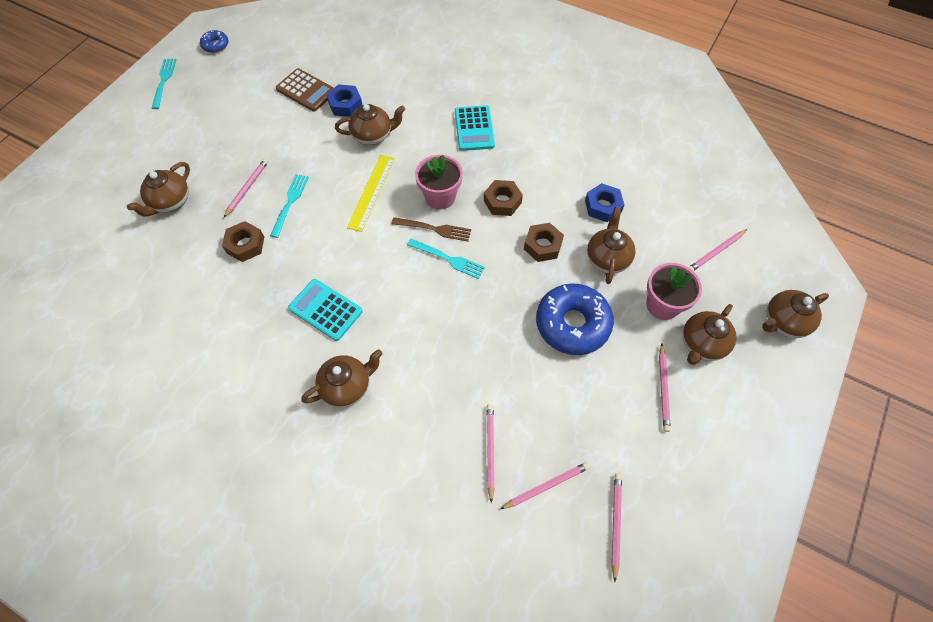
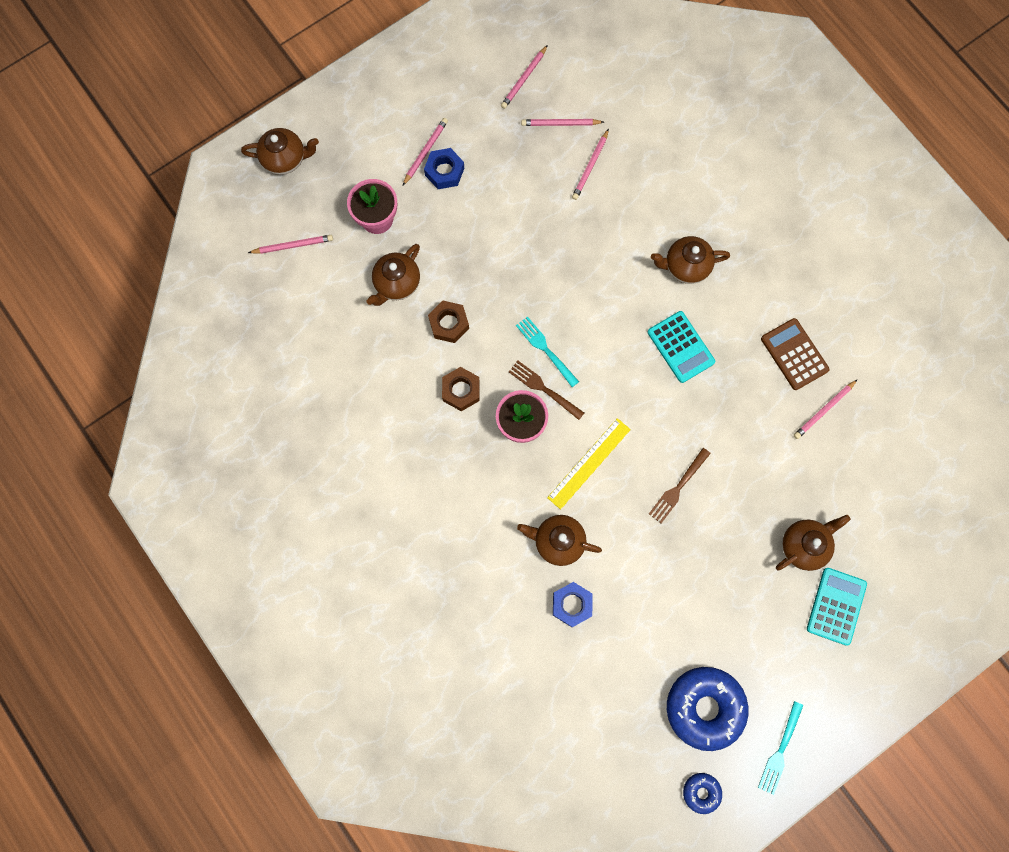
camera: 155 degrees left, 15 degrees up
brown nut [222,221,264,262] -> none
pink pencil [224,158,269,218] -> pink pencil moved to [793,380,857,439]
turquoise fork [270,174,309,238] -> brown fork [649,448,711,523]
brown calculator [276,68,334,112] -> brown calculator moved to [761,318,830,390]
turquoise calculator [455,105,495,151] -> turquoise calculator moved to [807,568,867,646]
blue donut [536,283,614,355] -> blue donut moved to [667,667,748,751]
blue nut [585,183,624,222] -> blue nut moved to [424,148,464,189]
brown teapot [683,304,737,365] -> none

